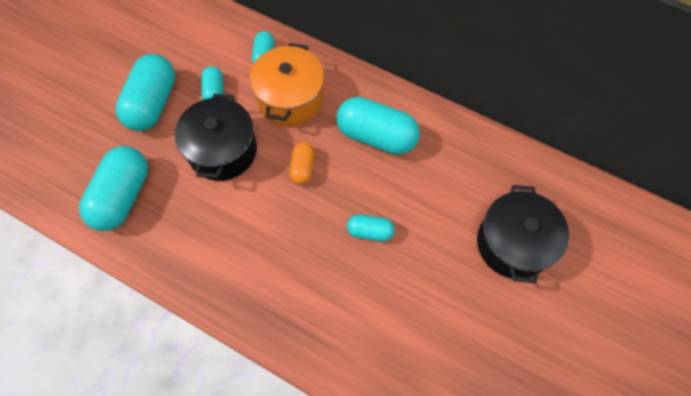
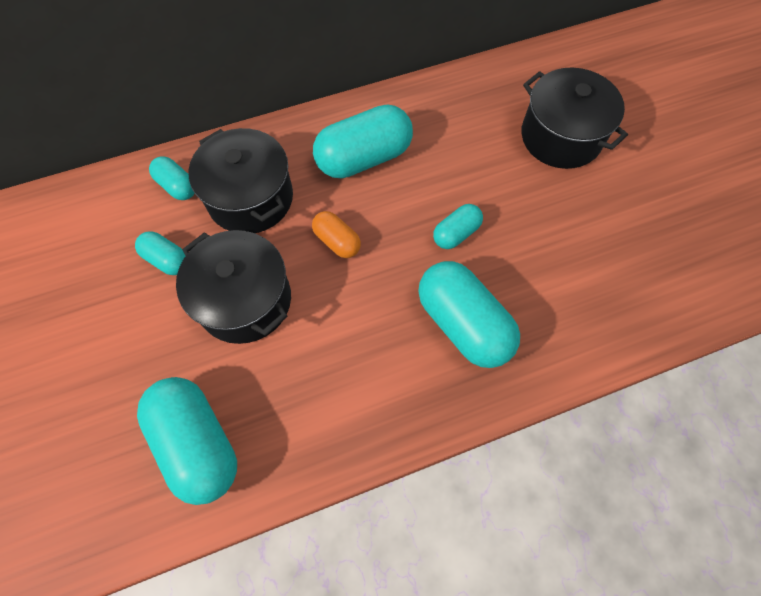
camera: 50 degrees left, 0 degrees up
turquoise capsule [115,54,175,131] -> turquoise capsule moved to [418,261,520,368]
orange pot [250,43,324,127] -> black pot [189,128,293,233]

